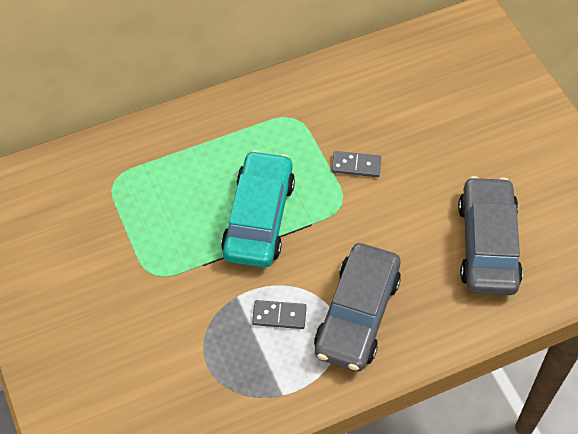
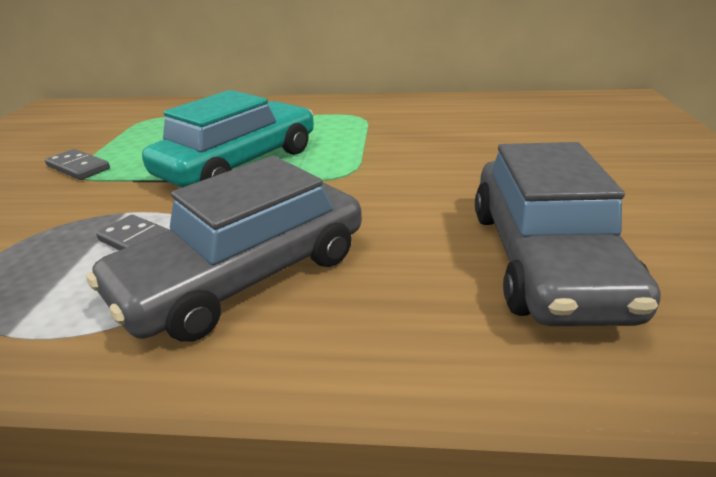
camera: 30 degrees right, 25 degrees down
grey domino [331,151,381,177] -> grey domino moved to [45,149,110,180]
grey car [458,176,523,295] -> grey car turned 150 degrees clockwise [475,142,660,326]

